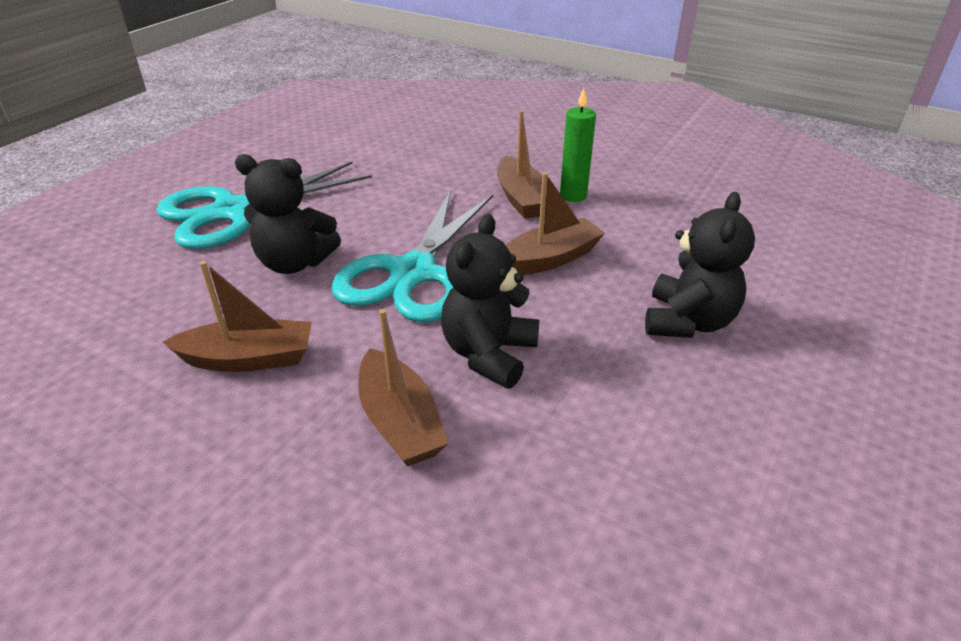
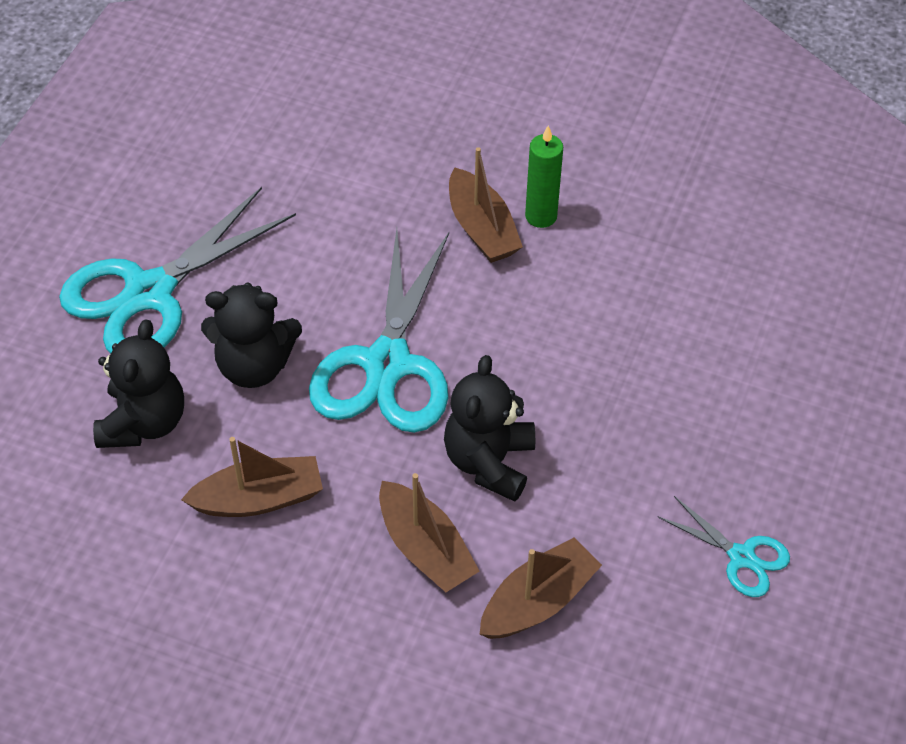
camera: 10 degrees left, 15 degrees up
brown boat [506,172,605,275] -> brown boat moved to [480,538,602,639]
black teddy bear [645,192,755,338] -> black teddy bear moved to [93,319,184,448]
none -> turquoise scissors [658,496,790,597]

